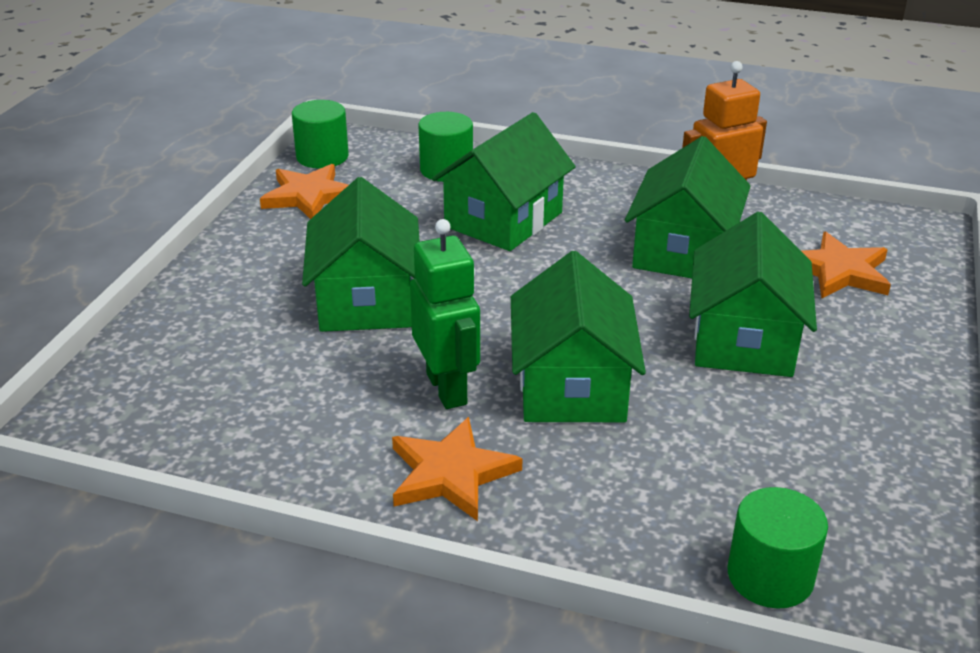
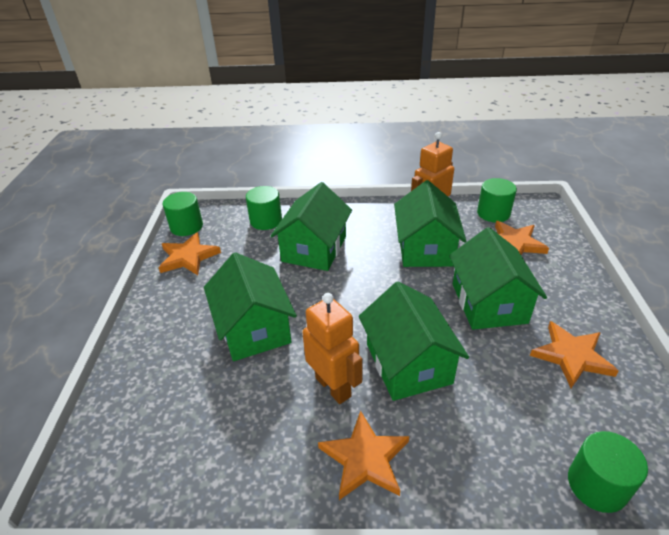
camera: 15 degrees left, 5 degrees up
green robot [410,219,480,409] -> orange robot [302,293,362,404]
none -> green cylinder [477,178,517,222]
none -> orange star [530,321,619,388]

